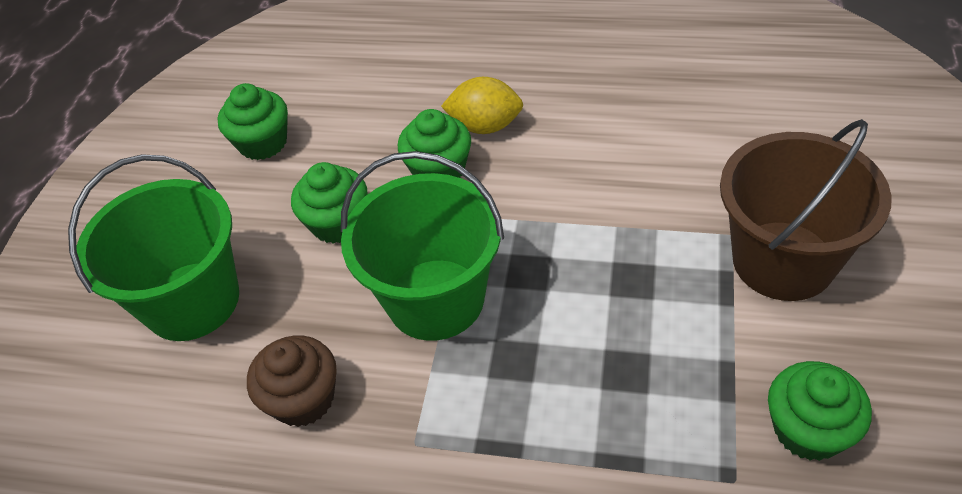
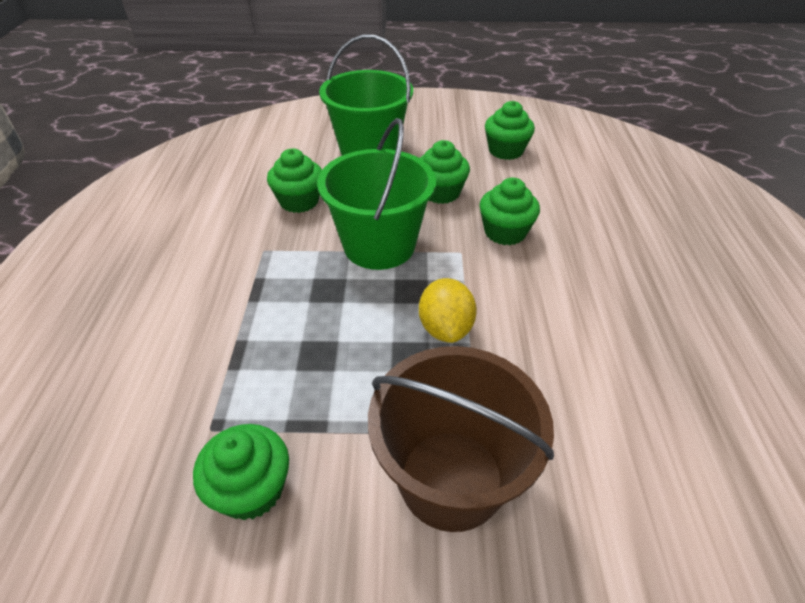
camera: 75 degrees right, 5 degrees down
brown cupcake [247,336,337,427] -> green cupcake [267,148,322,213]
yellow lemon [441,77,523,134] -> yellow lemon moved to [419,278,477,343]

